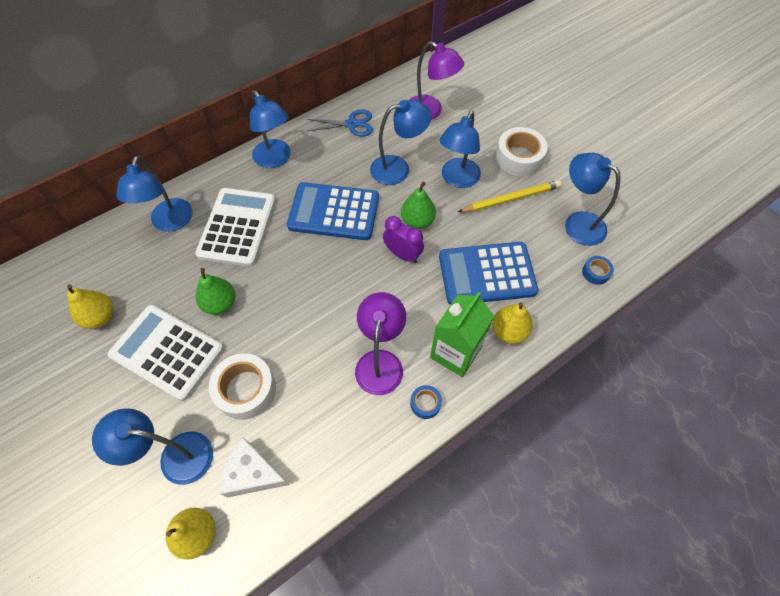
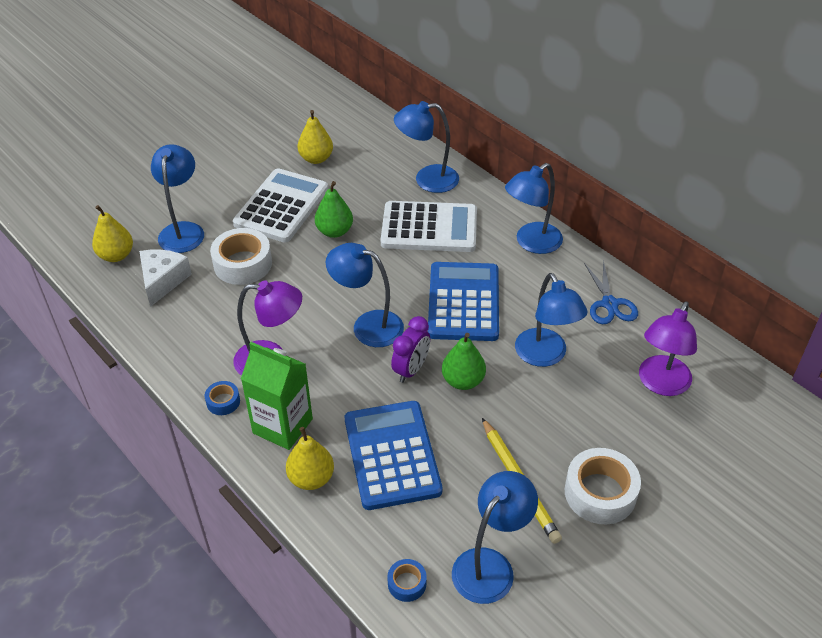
camera: 85 degrees right, 15 degrees down
blue lamp [440,111,481,188] -> blue lamp moved to [326,243,404,347]

